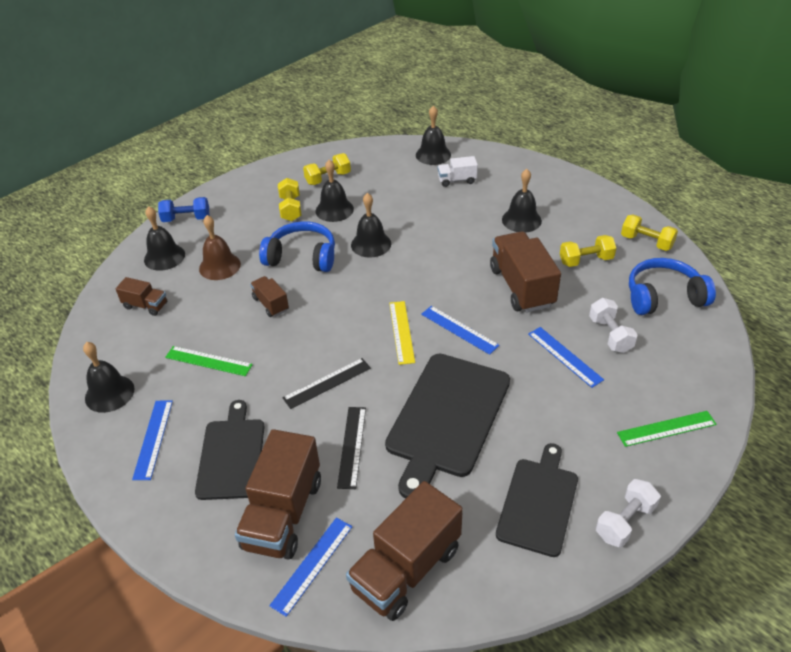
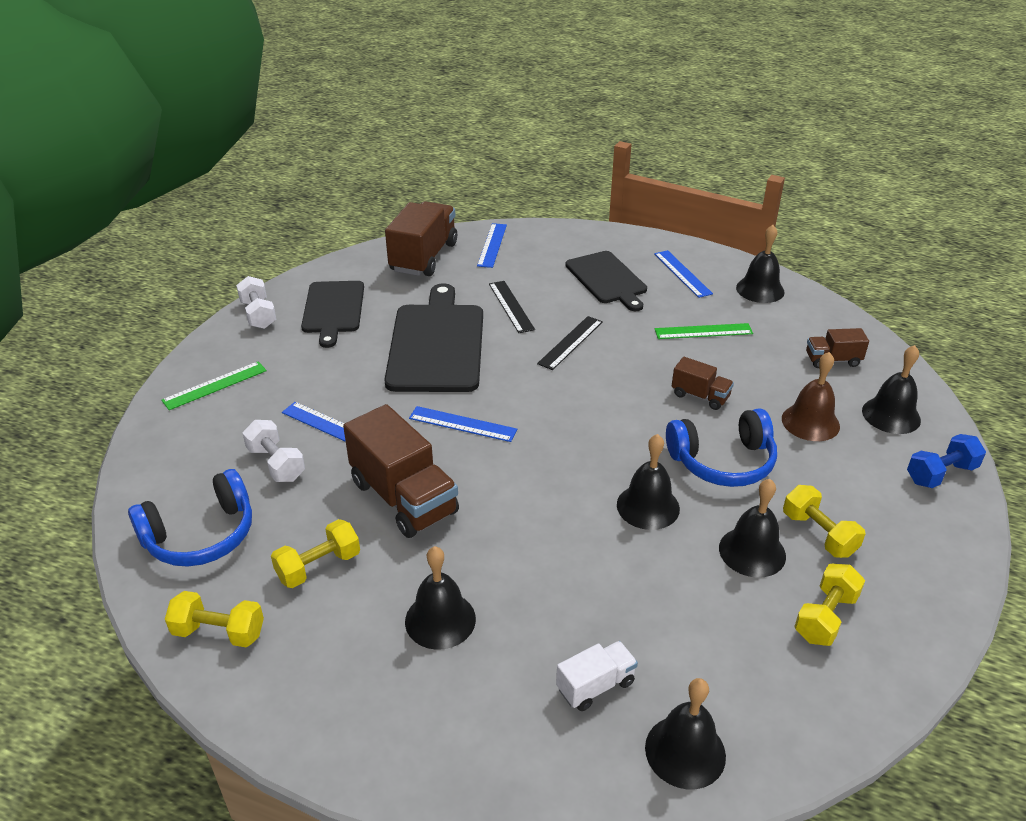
camera: 155 degrees right, 5 degrees down
brown truck [235,429,321,559] -> none
yellow ruler [389,301,415,365] -> none
white dumbbell [596,479,661,547] -> white dumbbell turned 45 degrees counterclockwise [236,276,276,329]

